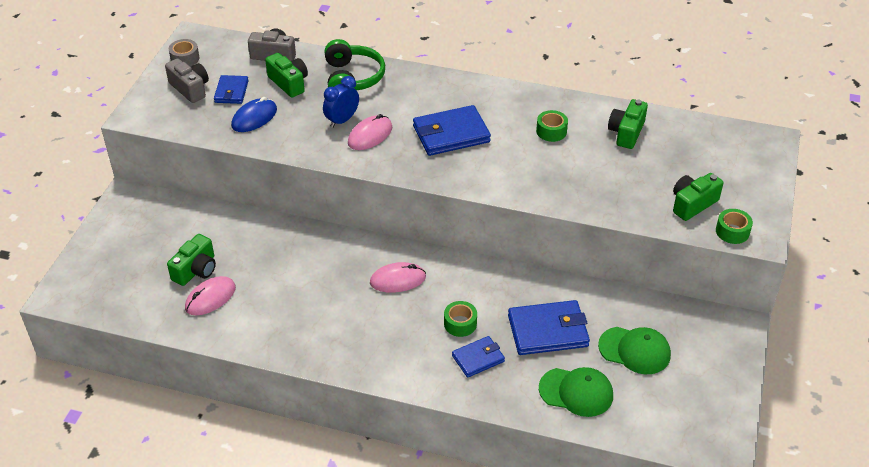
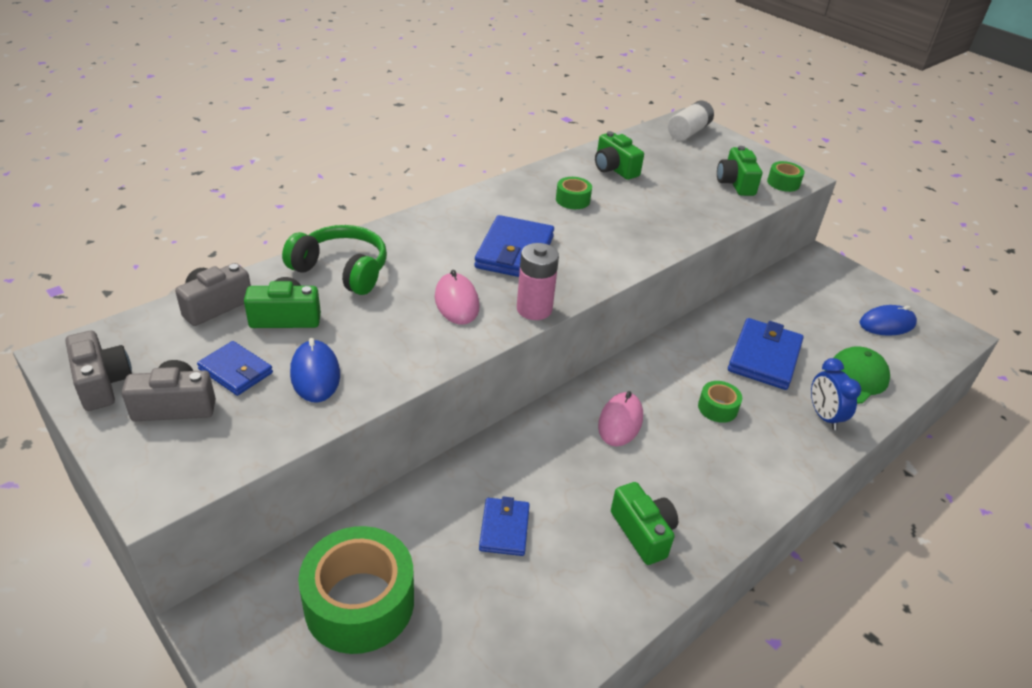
camera: 60 degrees left, 5 degrees down
green camera [167,234,216,286] -> green camera moved to [611,482,678,565]
grey tape [169,39,200,66] -> grey camera [65,330,132,411]
pink mouse [185,276,236,316] -> none
blue clock [323,76,359,128] -> blue clock moved to [811,358,861,430]
blue wallet [452,336,505,378] -> blue wallet moved to [479,496,530,556]
green cap [598,327,671,374] -> none
none -> green tape [298,526,414,654]
none -> pink battery [517,243,559,320]
none -> white battery [668,101,714,141]
none -> blue mouse [860,305,917,336]

